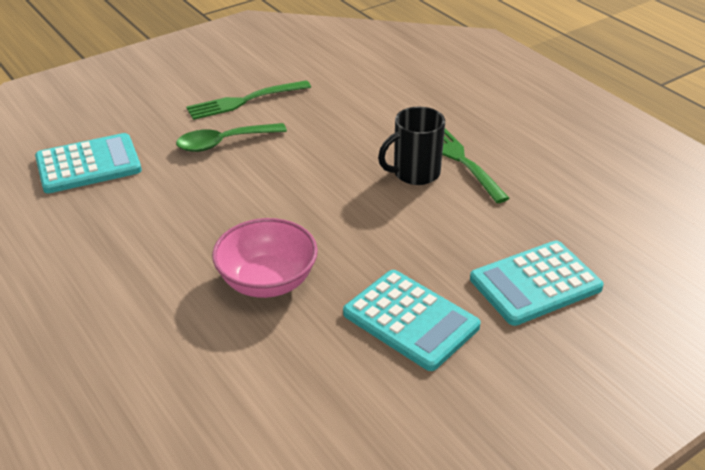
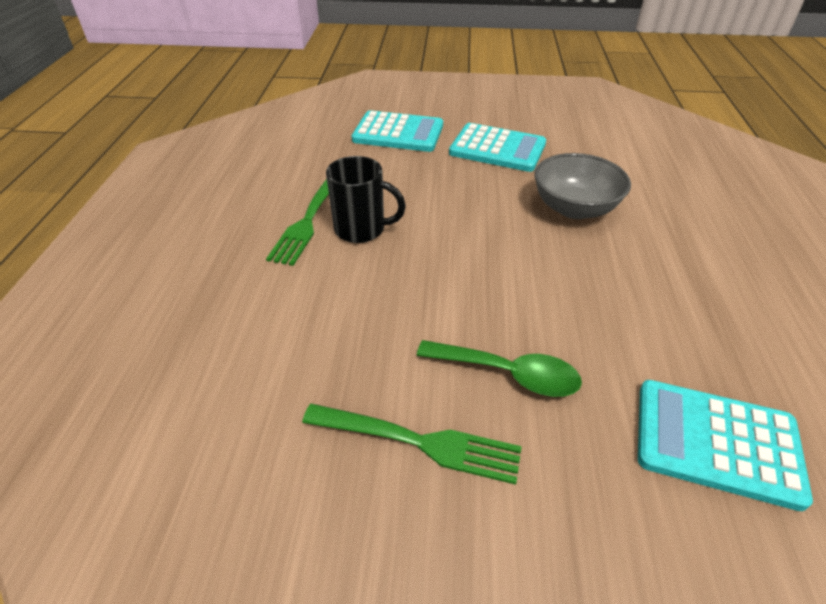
camera: 140 degrees left, 5 degrees up
pink bowl [212,218,318,298] -> grey bowl [534,153,631,219]
turquoise calculator [343,270,480,371] -> turquoise calculator turned 120 degrees clockwise [449,123,546,172]

